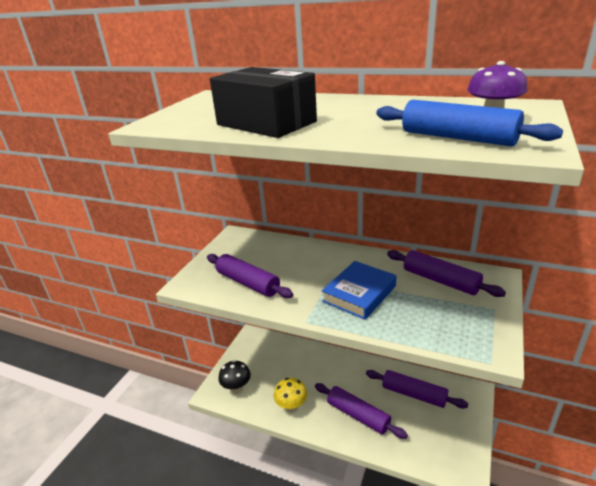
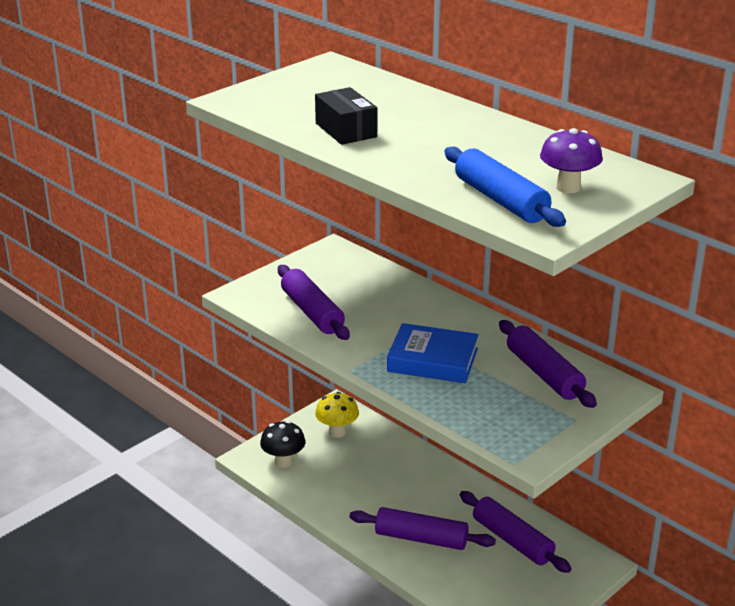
camera: 20 degrees right, 0 degrees up
black box [210,67,317,138] -> black box [315,87,377,145], size x0.61
yellow mushroom [274,378,307,413] -> yellow mushroom moved to [315,392,359,438]
purple rolling pin [315,383,408,439] -> purple rolling pin turned 45 degrees counterclockwise [350,507,496,550]
blue book [322,261,397,320] -> blue book turned 45 degrees clockwise [387,323,479,383]

